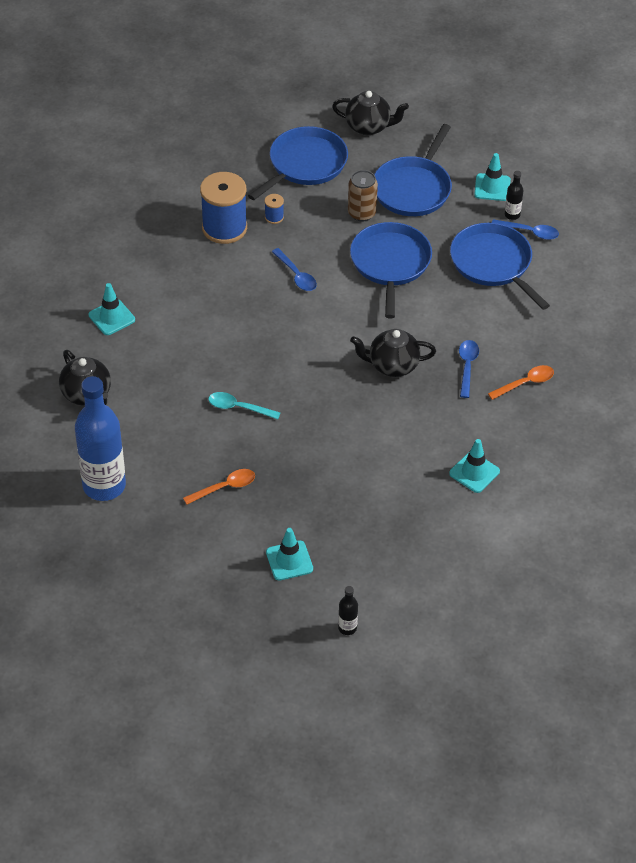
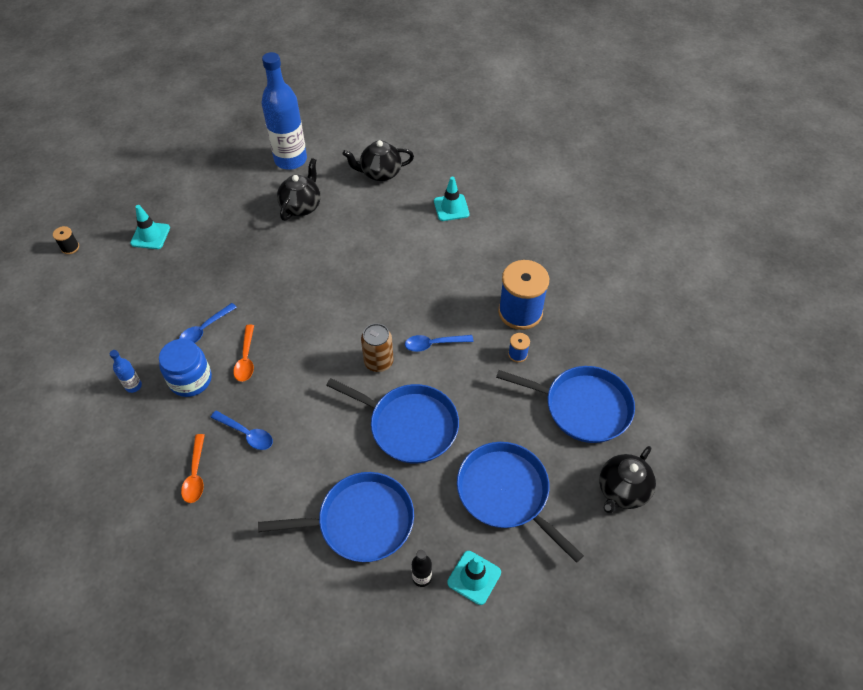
camera: 115 degrees right, 5 degrees up
orange spoon [183,469,255,505] -> orange spoon moved to [233,325,254,382]
turquoise spoon [208,392,280,419] -> none
blue pan [248,126,348,200] -> blue pan turned 45 degrees counterclockwise [496,366,635,443]
black bottle [338,586,358,635] -> black spool [53,226,79,254]
brown can [348,170,378,221] -> brown can moved to [361,323,393,372]
black teapot [350,329,436,377] -> black teapot moved to [277,158,321,221]
turquoise traffic cone [449,439,500,493] -> blue bottle [110,350,142,393]
blue spoon [492,220,559,240] -> blue spoon moved to [179,303,237,343]
none -> blue jar [159,339,212,397]

